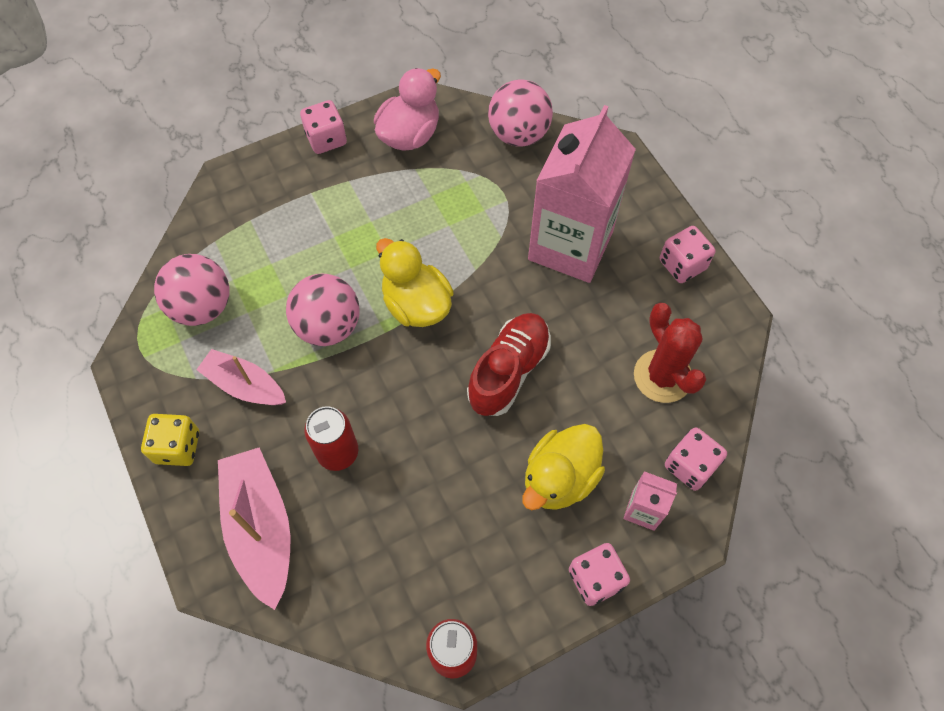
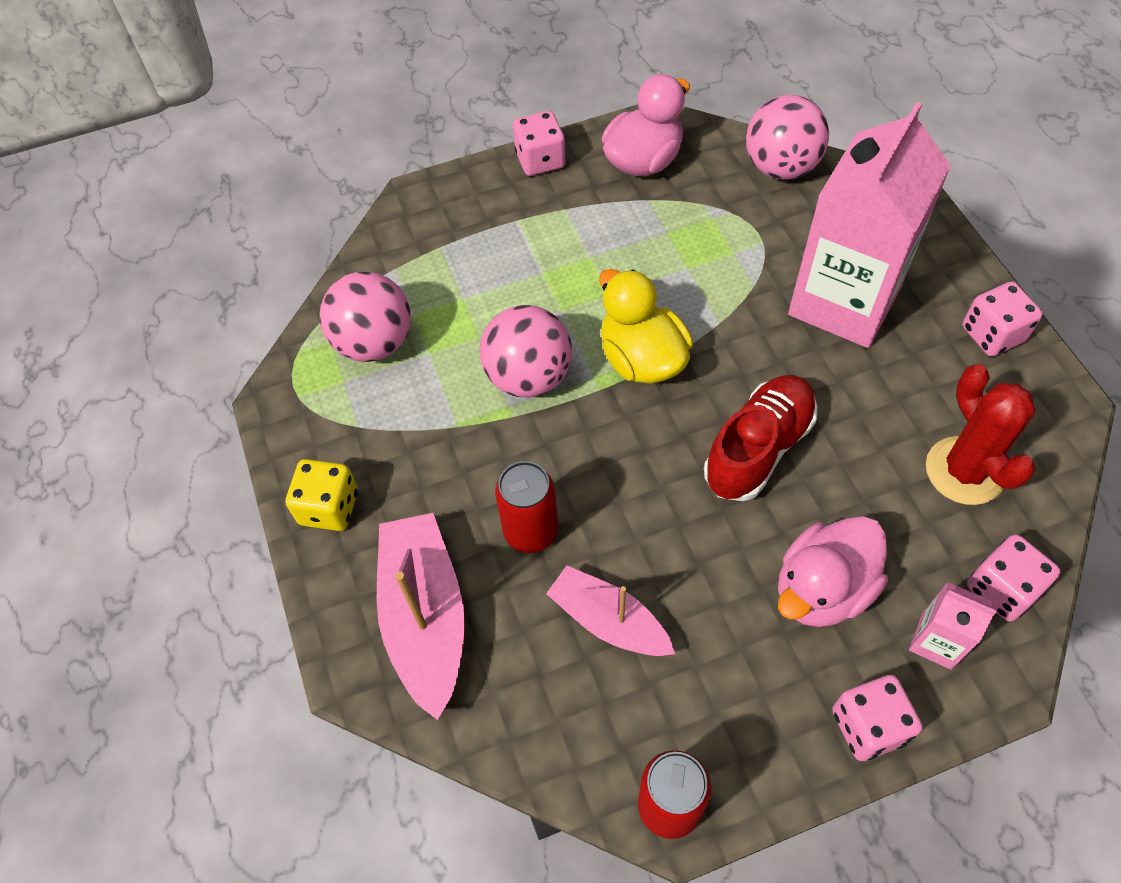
camera: 10 degrees right, 5 degrees down
pink boat [196,349,286,405] -> pink boat moved to [546,566,675,656]
yellow duck [522,424,605,510] -> pink duck [778,516,888,627]

